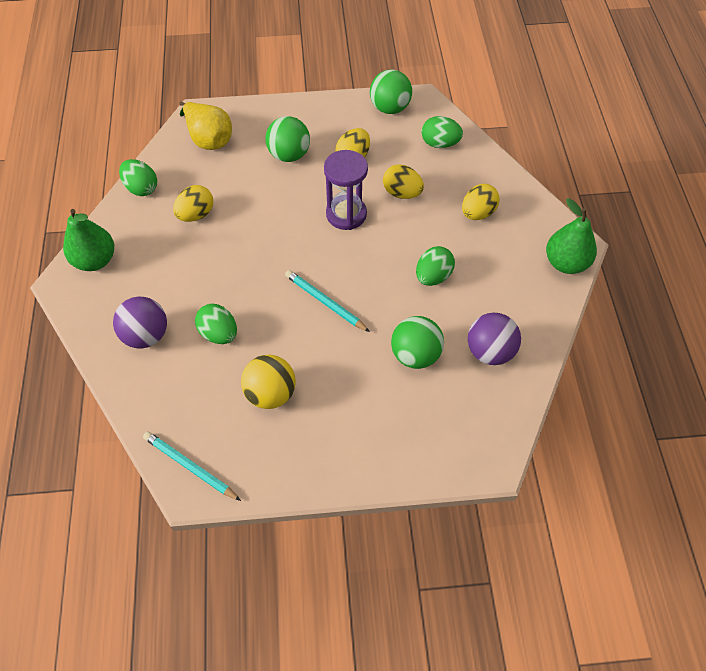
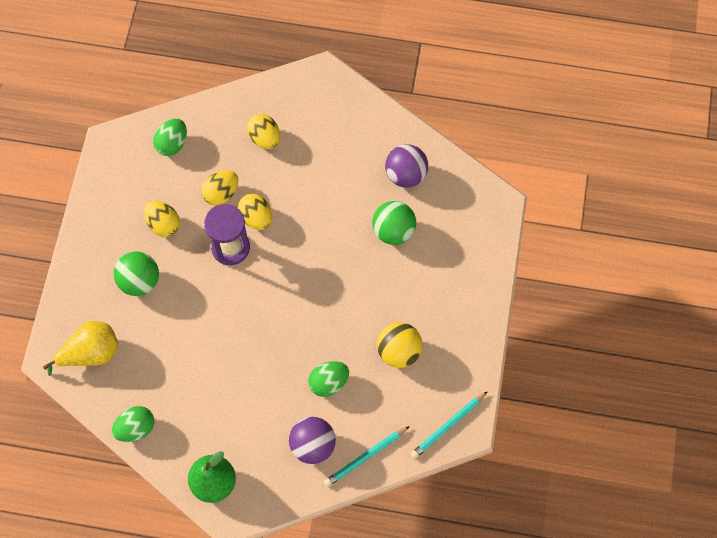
camera: 75 degrees left, 10 degrees up
yellow egg [173,185,213,222] -> yellow egg moved to [238,194,272,230]
turquoise pencil [285,270,370,332] -> turquoise pencil moved to [324,426,410,487]
green ball [370,70,412,114] -> none
green egg [416,246,455,286] -> none
green pear [546,198,597,274] -> none

